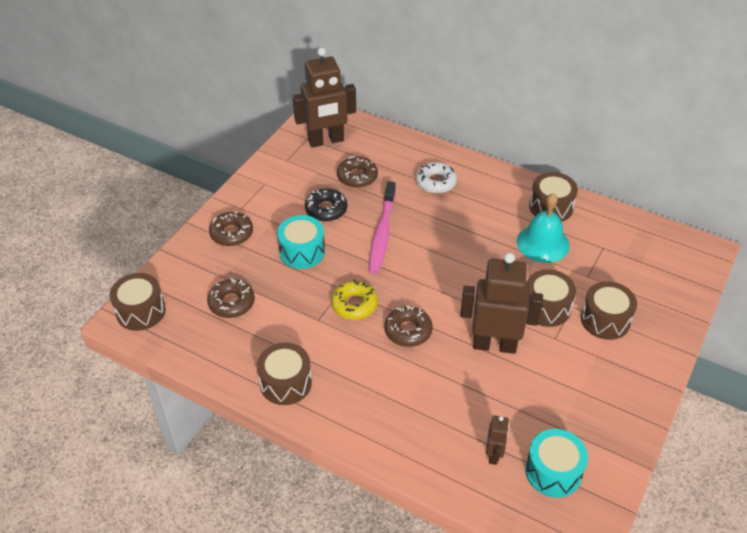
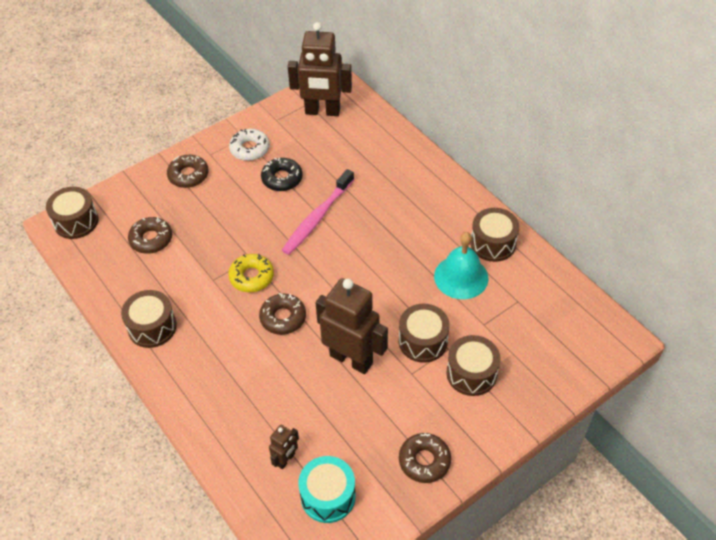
camera: 25 degrees right, 5 degrees up
turquoise drum [277,215,325,269] -> none
brown donut [337,156,378,188] -> brown donut moved to [399,433,451,483]
white donut [416,162,457,194] -> white donut moved to [229,129,270,161]

